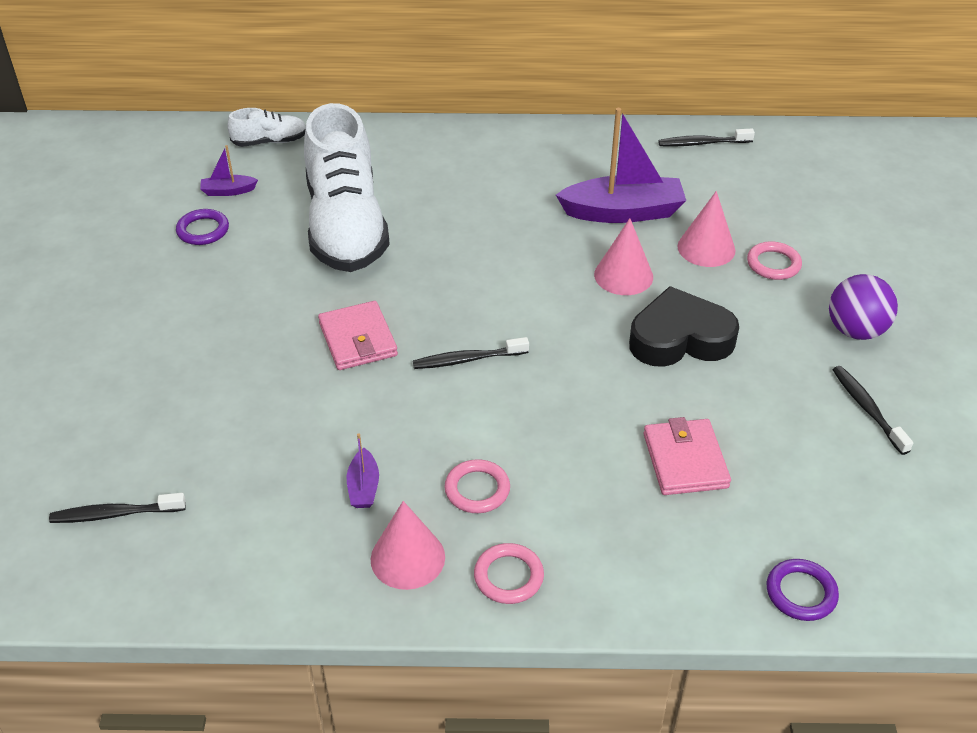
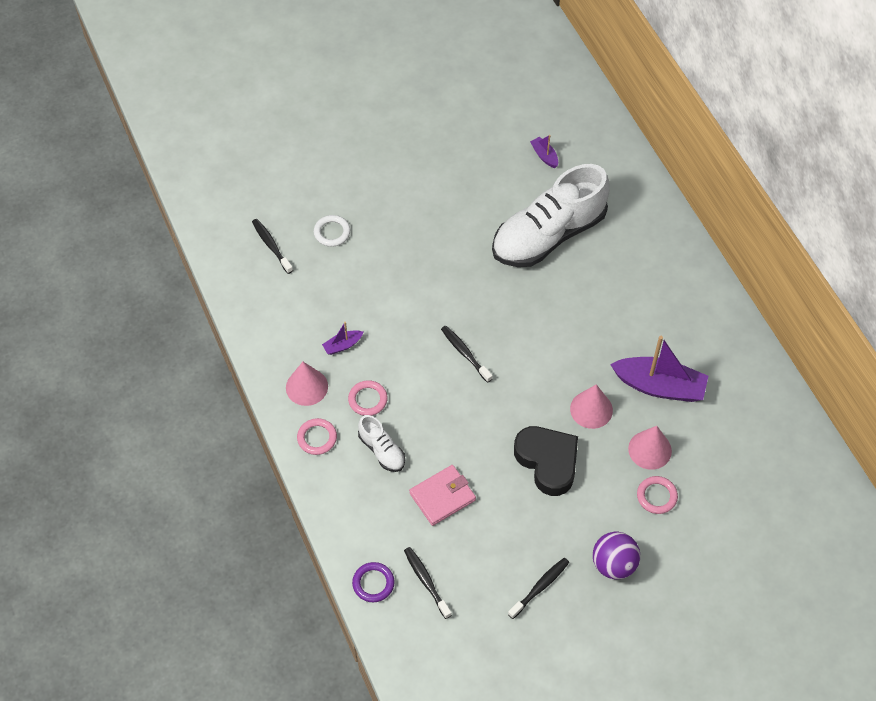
camera: 65 degrees right, 15 degrees up
purple ring [176,209,229,245] -> none
white shoe [227,108,306,147] -> white shoe moved to [358,415,405,472]
pink wallet [318,301,398,370] -> none
purple boat [556,108,686,223] -> purple boat turned 45 degrees counterclockwise [610,336,708,402]
black toothbrush [658,129,755,147] -> black toothbrush moved to [404,547,451,619]
none -> white ring [314,215,350,247]

